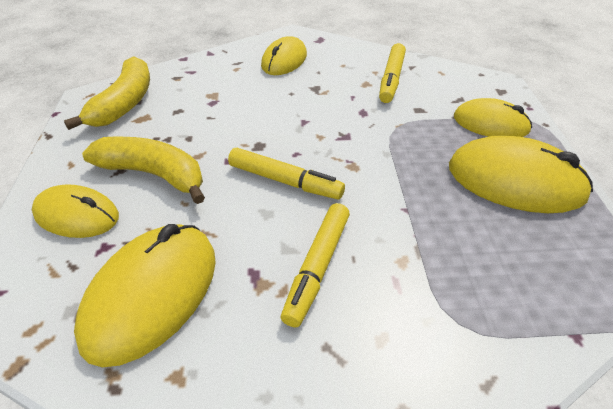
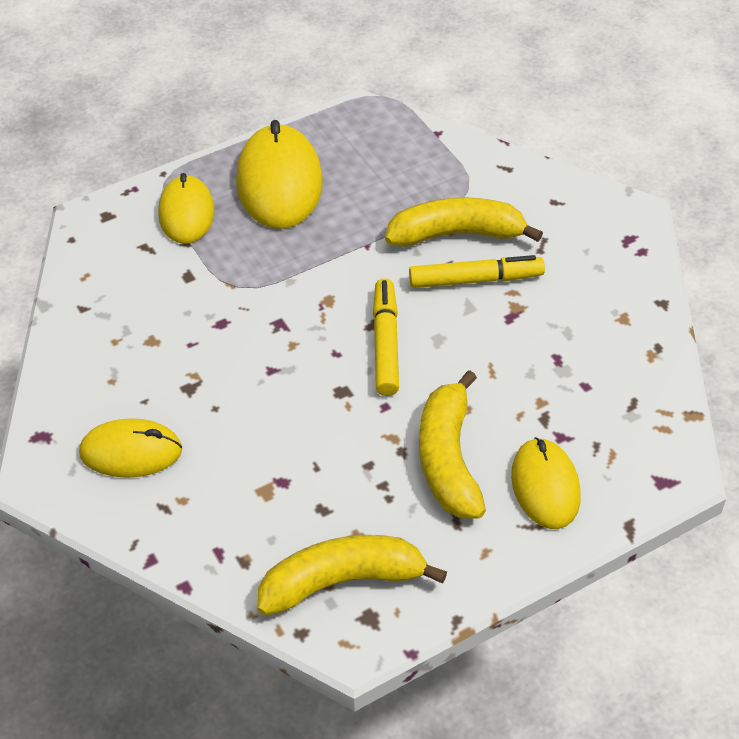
camera: 115 degrees left, 5 degrees up
yellow mouse [74,224,216,367] -> none
yellow marker [379,43,406,103] -> none
none -> yellow banana [385,198,543,247]

